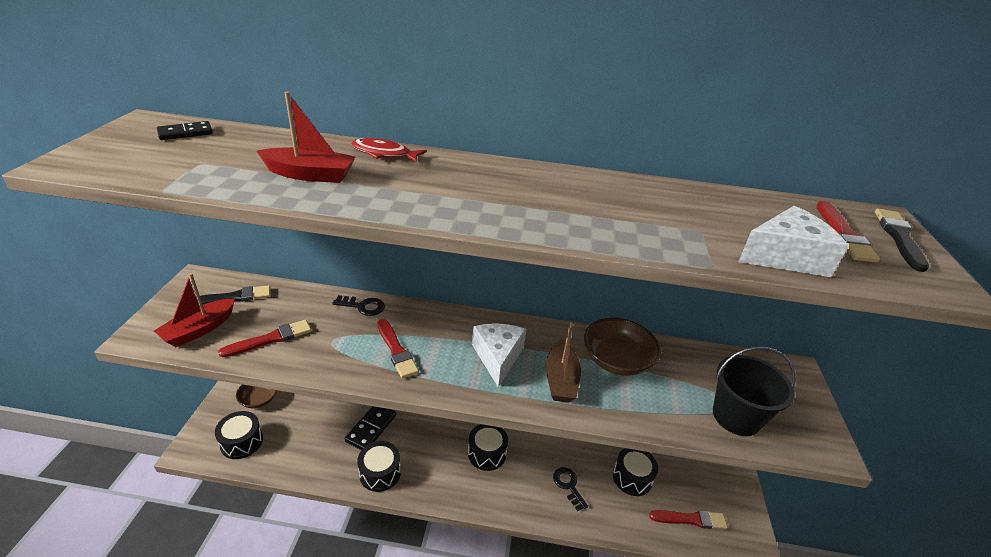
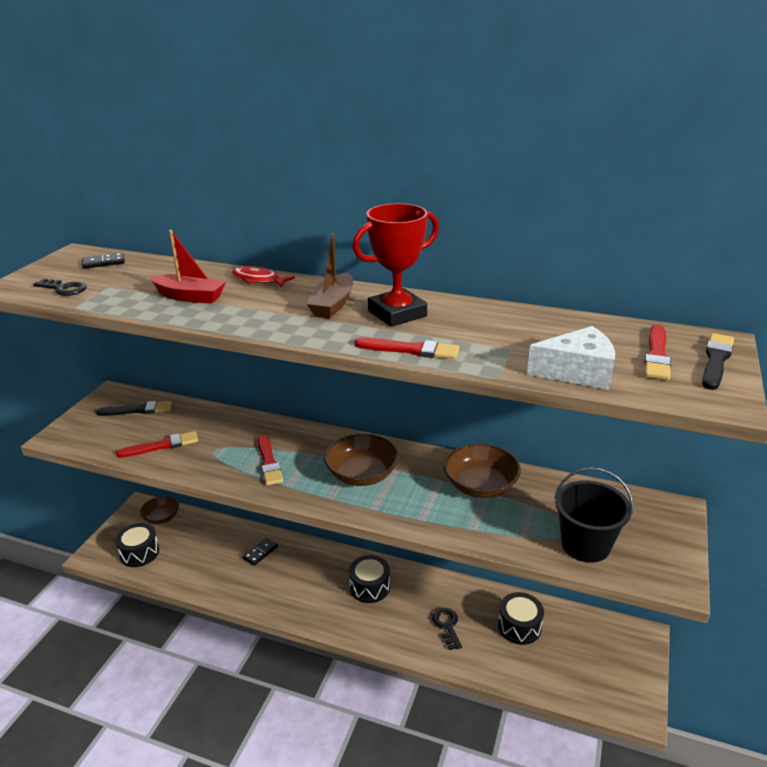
camera: 15 degrees right, 5 degrees down
red boat [154,273,235,347] -> none
black key [333,295,385,316] -> black key moved to [33,279,87,296]
black domino [345,406,396,450] -> black domino [243,537,278,566], size x0.64
black drum [357,441,401,492] -> none
white cheese [472,323,527,387] -> brown bowl [324,434,399,486]
brown boat [546,322,581,402] -> brown boat moved to [307,233,353,319]
red brush [649,510,728,529] -> red brush moved to [355,337,459,359]
none -> red trophy [352,203,439,327]

